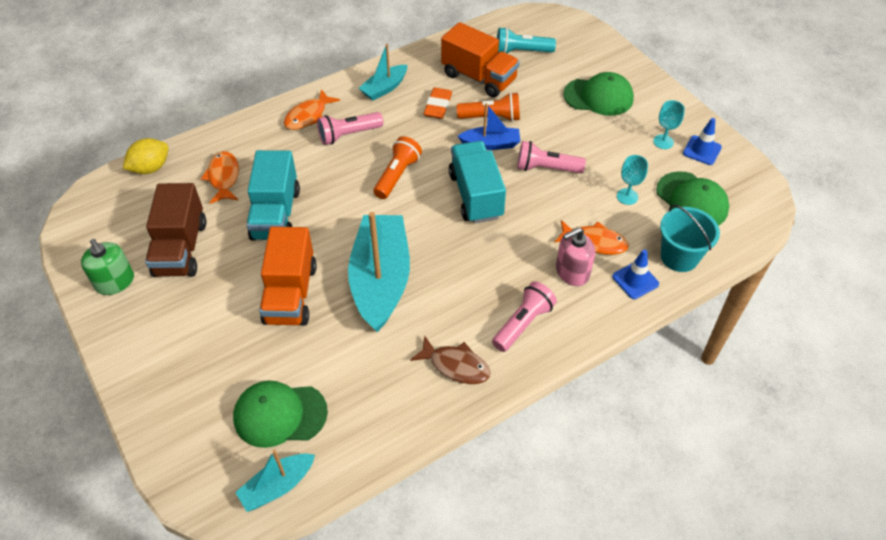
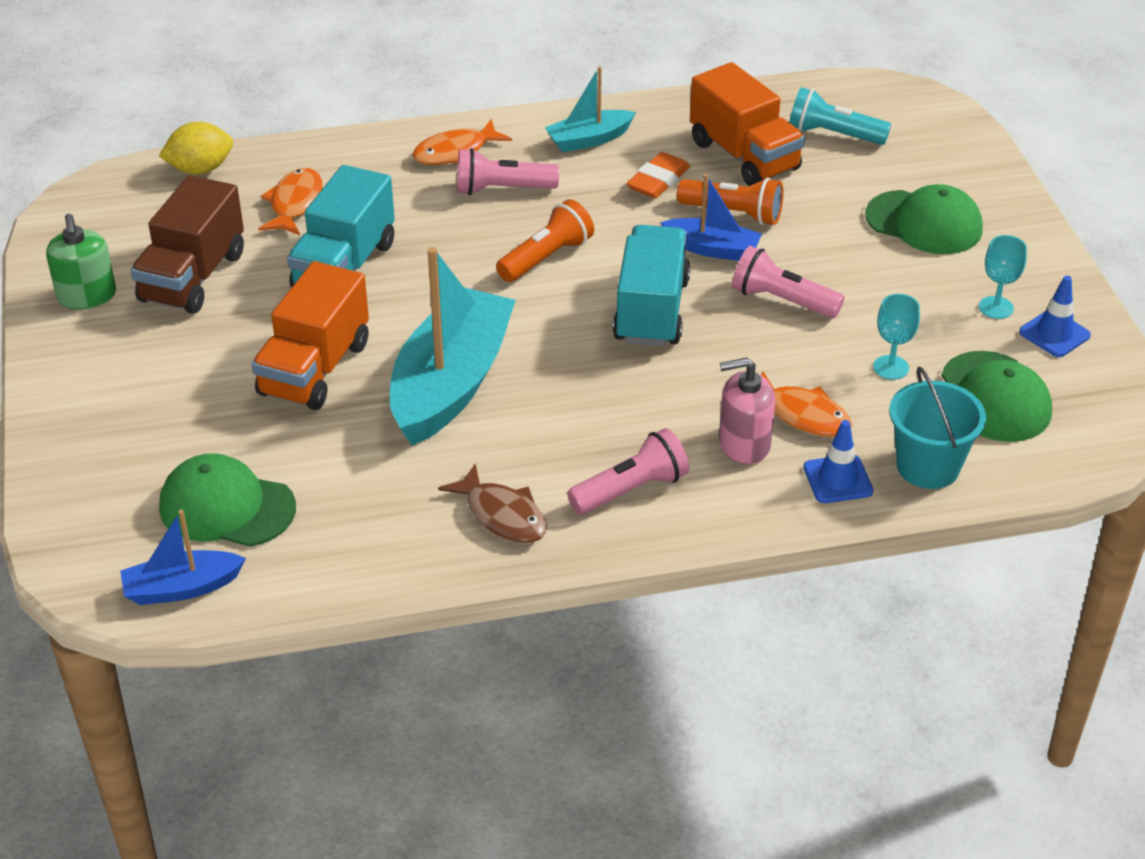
camera: 20 degrees right, 10 degrees down
turquoise boat [235,449,315,512] -> blue boat [120,510,246,605]

